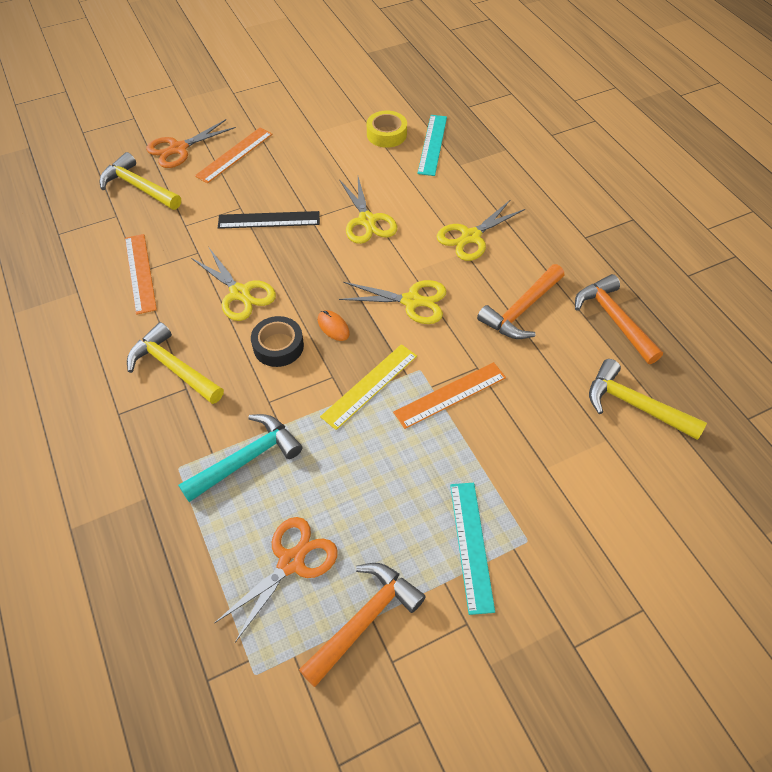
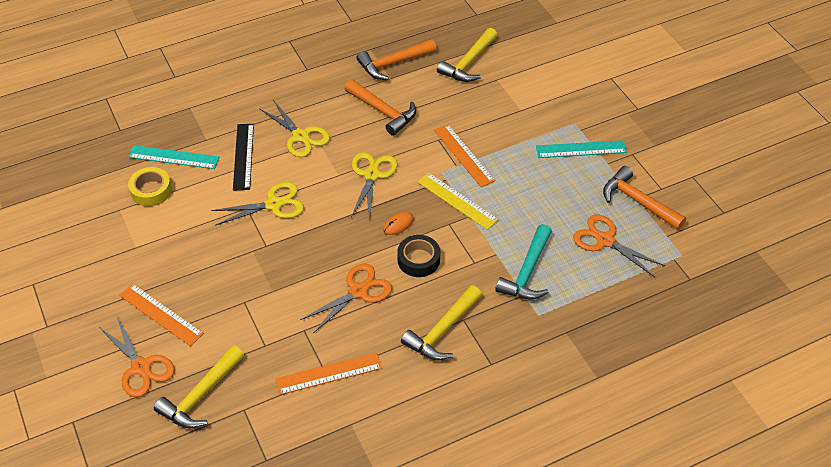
camera: 90 degrees left, 5 degrees down
turquoise hammer [178,414,302,502] -> turquoise hammer turned 120 degrees counterclockwise [495,224,552,300]
yellow scissors [191,248,276,321] -> orange scissors [300,264,392,333]
black ruler [218,211,320,229] -> black ruler moved to [233,124,254,191]

